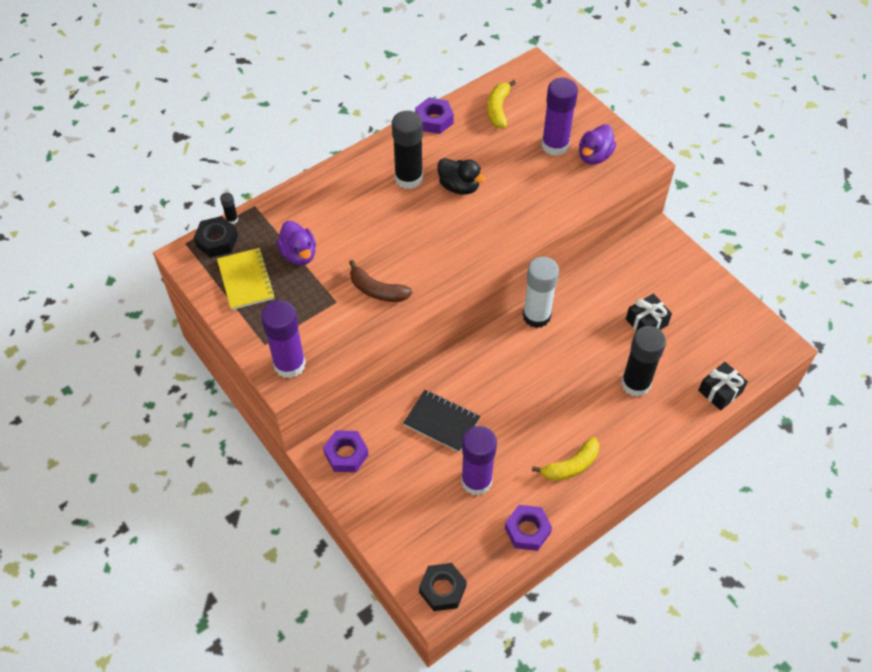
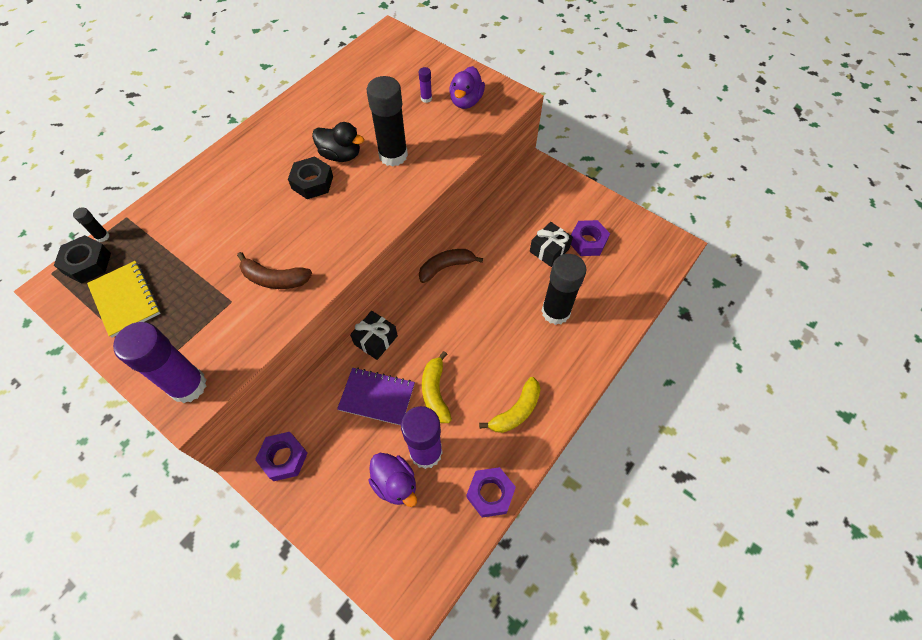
camera: 15 degrees left, 5 degrees up
purple duck [277,221,316,265] -> purple duck moved to [369,453,417,507]
black glue stick [392,111,423,189] -> black glue stick moved to [367,76,408,167]
black notebook [403,390,480,452] -> purple notebook [337,367,415,426]
purple nut [415,98,454,134] -> purple nut moved to [571,220,610,256]
black nut [419,563,467,611] -> black nut moved to [288,156,333,199]
yellow banana [487,80,516,128] -> yellow banana moved to [422,351,452,423]
white glue stick [523,257,559,328] -> brown banana [419,249,483,283]
purple glue stick [542,78,578,156] -> purple glue stick [419,67,432,103], size x0.42
black gift [698,362,748,411] -> black gift moved to [350,311,398,360]

